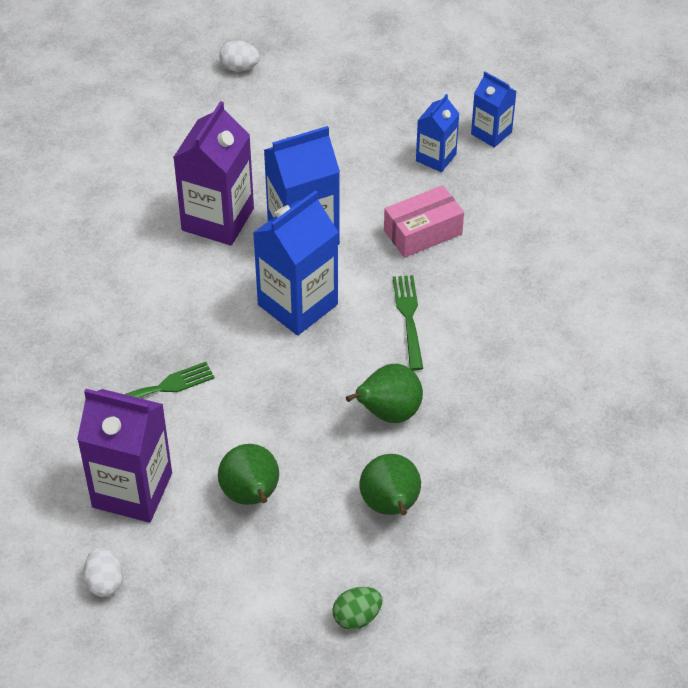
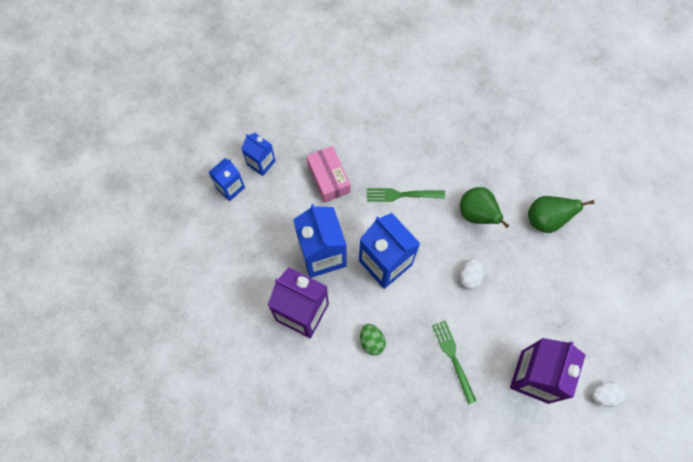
camera: 85 degrees left, 20 degrees up
green pear [218,444,279,505] -> none
white egg [219,41,260,71] -> white egg moved to [460,259,484,289]
green egg [333,587,382,630] -> green egg moved to [360,324,386,355]
blue carton [471,72,516,148] -> blue carton moved to [209,158,245,201]

